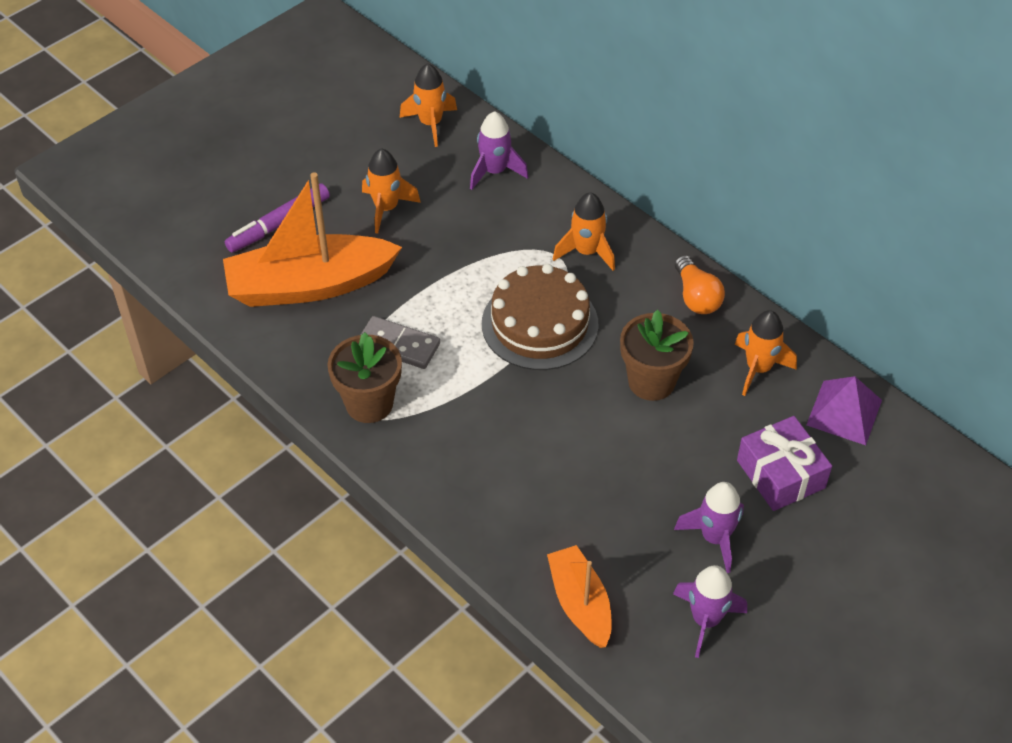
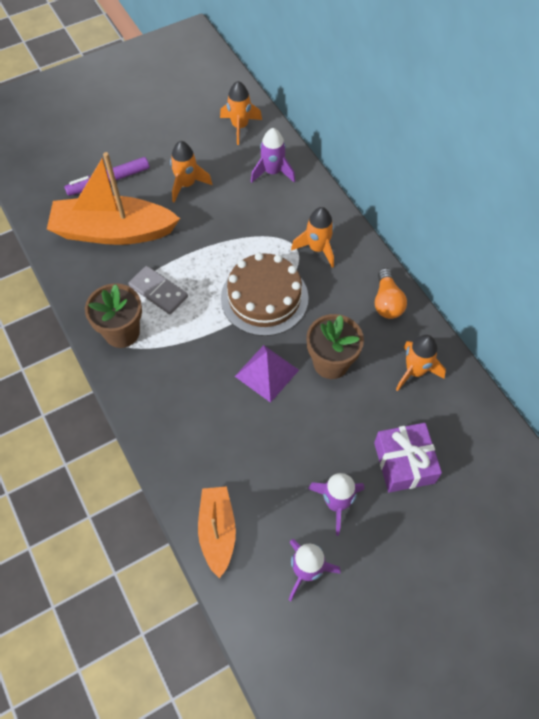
camera: 15 degrees right, 10 degrees up
purple pyramid [806,376,882,445] -> purple pyramid moved to [235,345,299,403]

